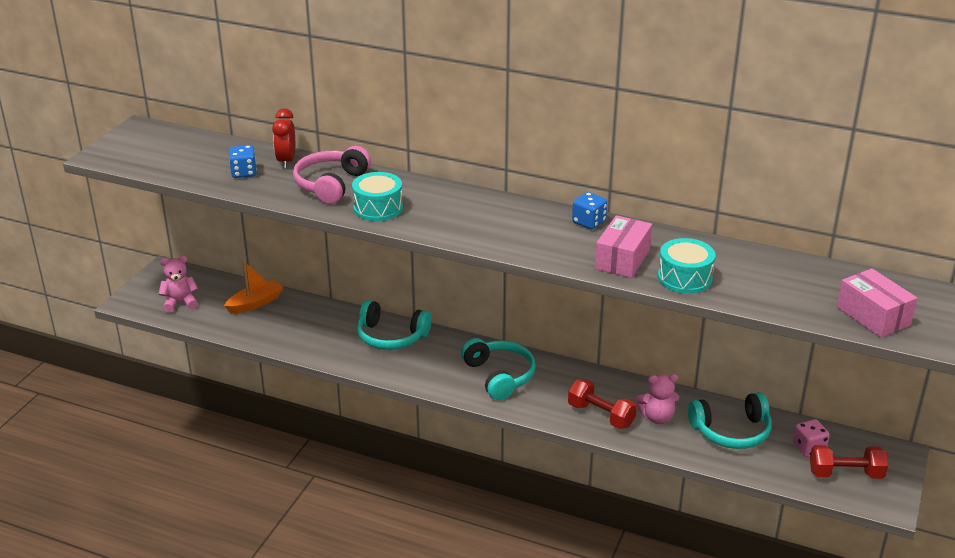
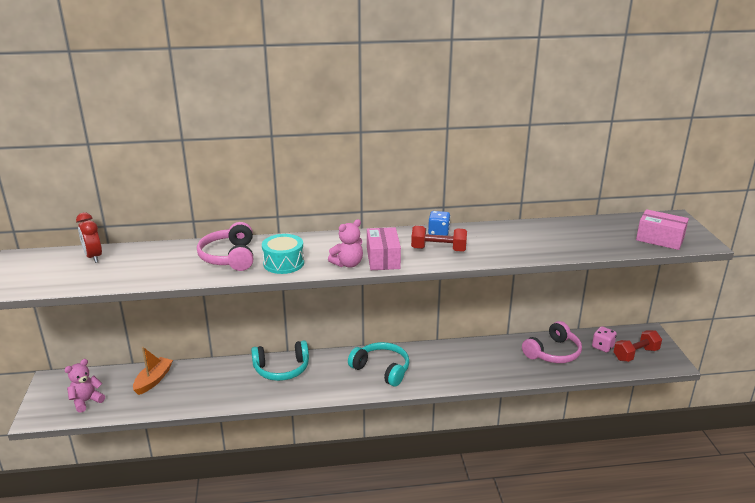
camera: 30 degrees left, 5 degrees down
blue dice [229,145,257,178] -> none
red clock [272,108,295,169] -> red clock moved to [76,212,102,263]
red dumbbell [568,379,637,429] -> red dumbbell moved to [411,226,467,252]
pink box [595,215,652,278] -> pink box moved to [367,227,401,270]
pink teddy bear [636,374,679,424] -> pink teddy bear moved to [328,219,363,268]
turquoise drum [658,238,716,294] -> none
turquoise headphones [688,392,772,449] -> pink headphones [522,321,582,363]

